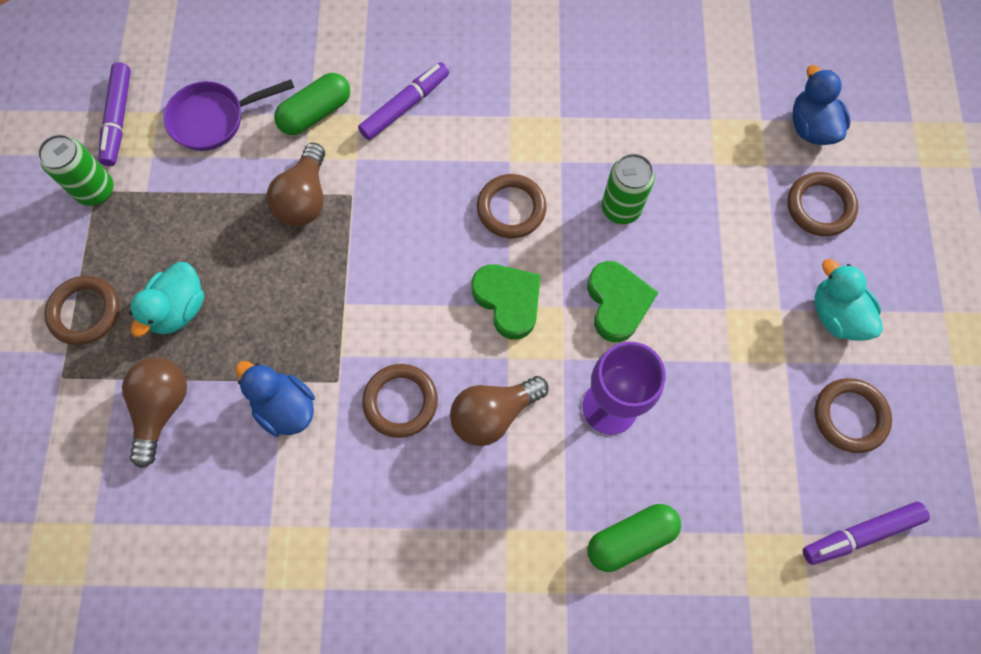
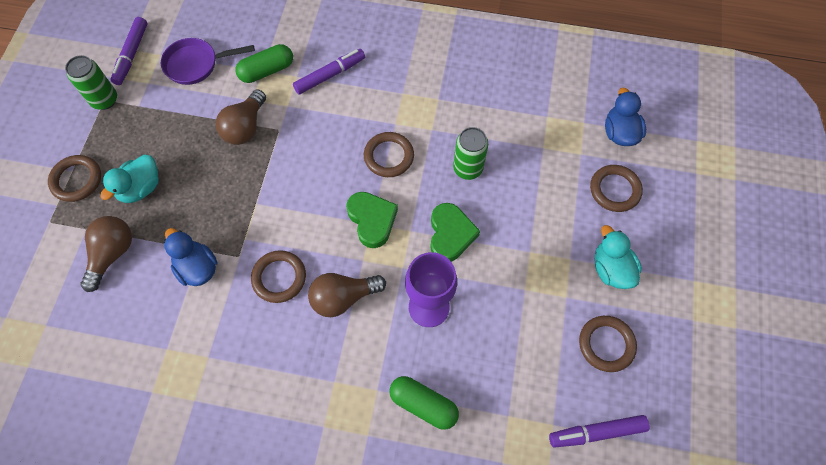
camera: 10 degrees right, 5 degrees down
green capsule [588,504,681,572] -> green capsule turned 45 degrees clockwise [389,376,459,430]

